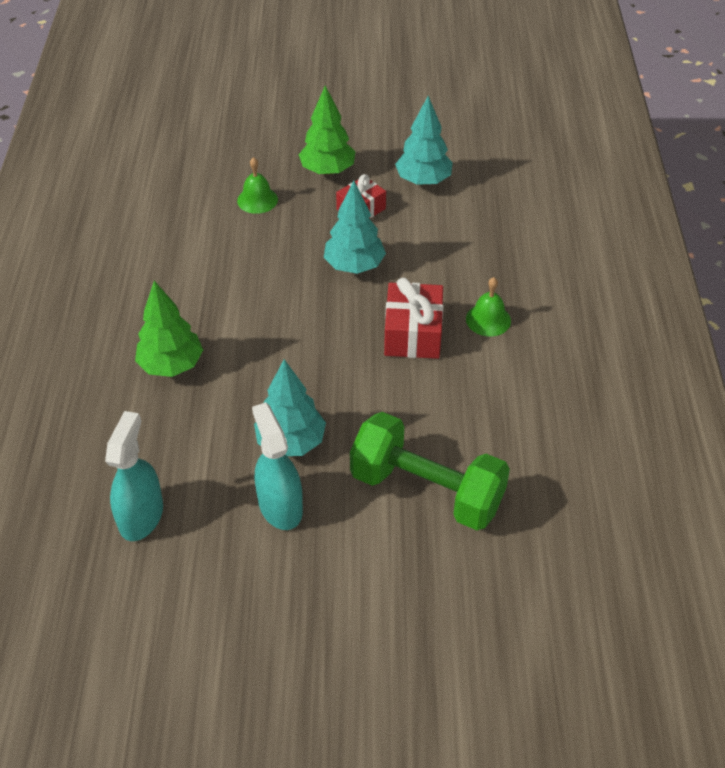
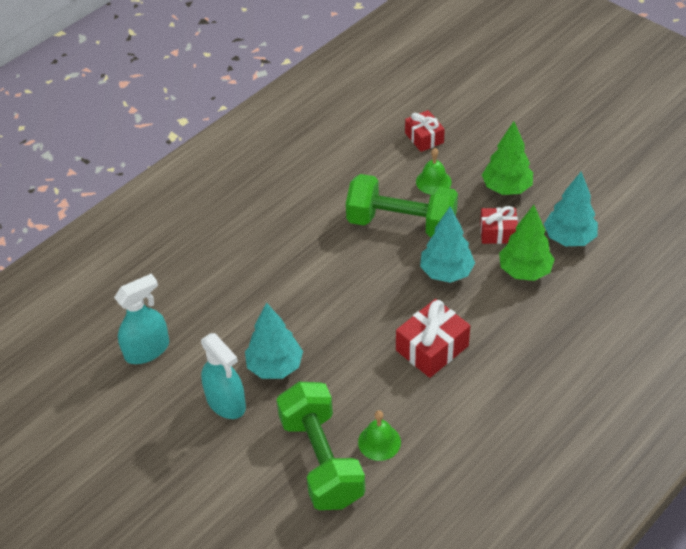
camera: 45 degrees right, 0 degrees up
green tree [135,281,203,377] -> green tree moved to [499,205,555,281]
turquoise spray bottle [252,402,303,530] -> turquoise spray bottle turned 120 degrees clockwise [201,333,246,419]
green bell [466,277,511,336] -> green bell moved to [358,411,401,461]
none -> green dumbbell [346,174,458,237]
none -> red gift [405,110,445,152]

